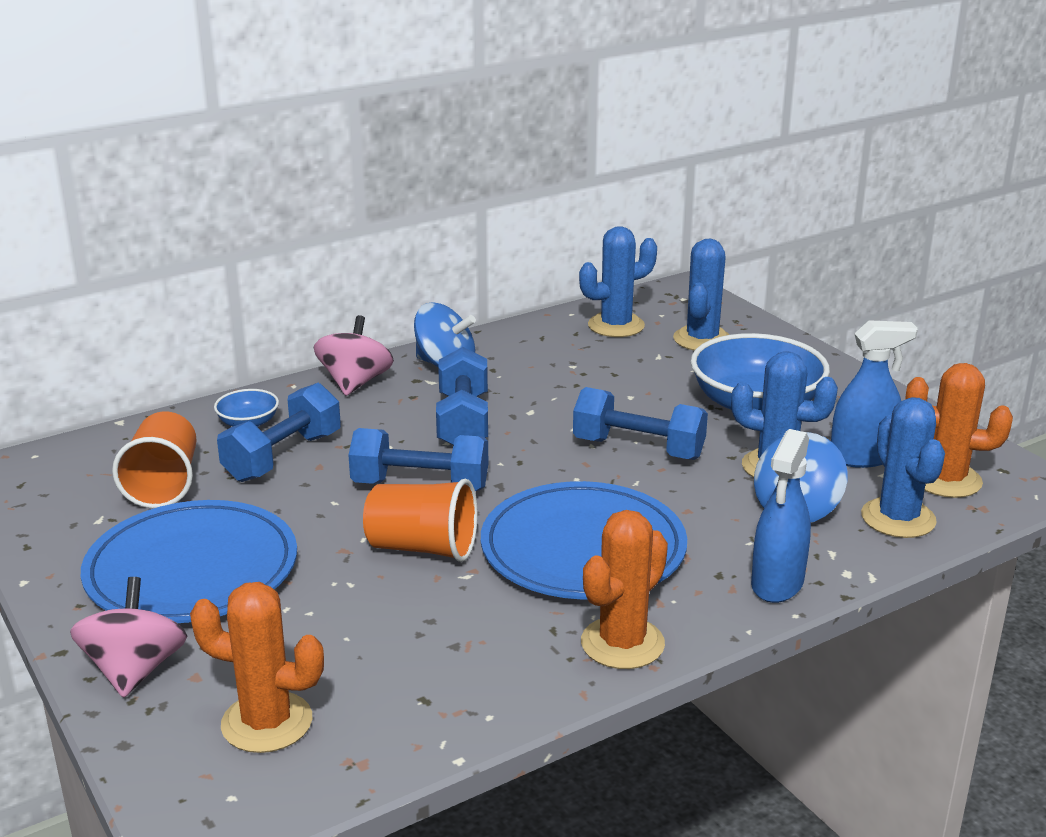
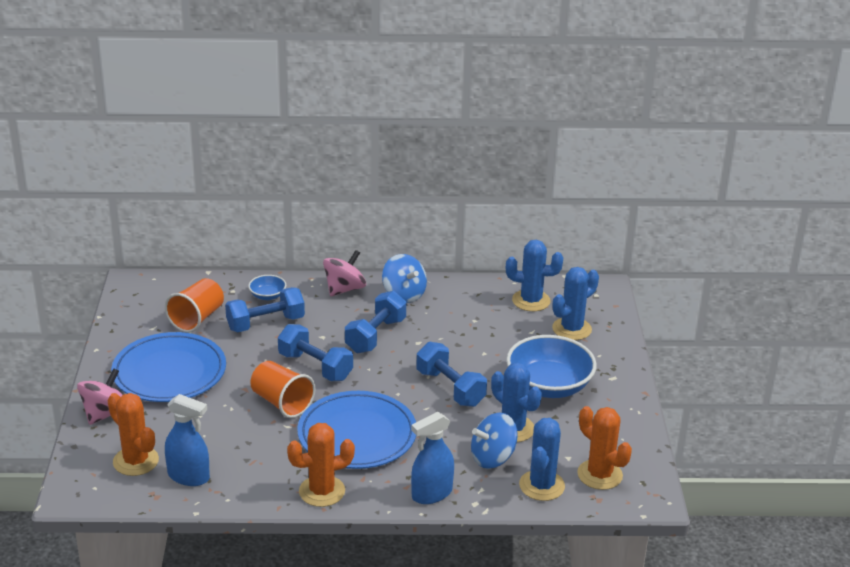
camera: 30 degrees right, 5 degrees up
blue spray bottle [831,320,918,468] -> blue spray bottle moved to [165,394,210,486]

